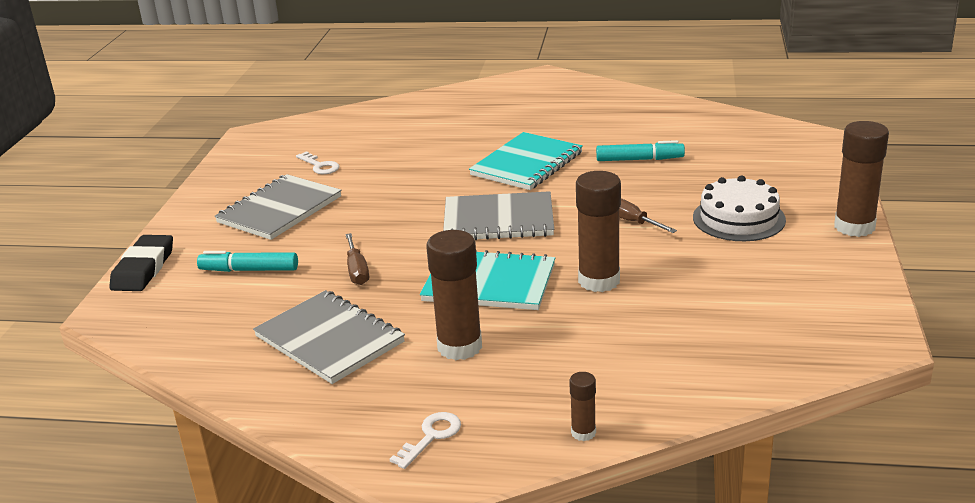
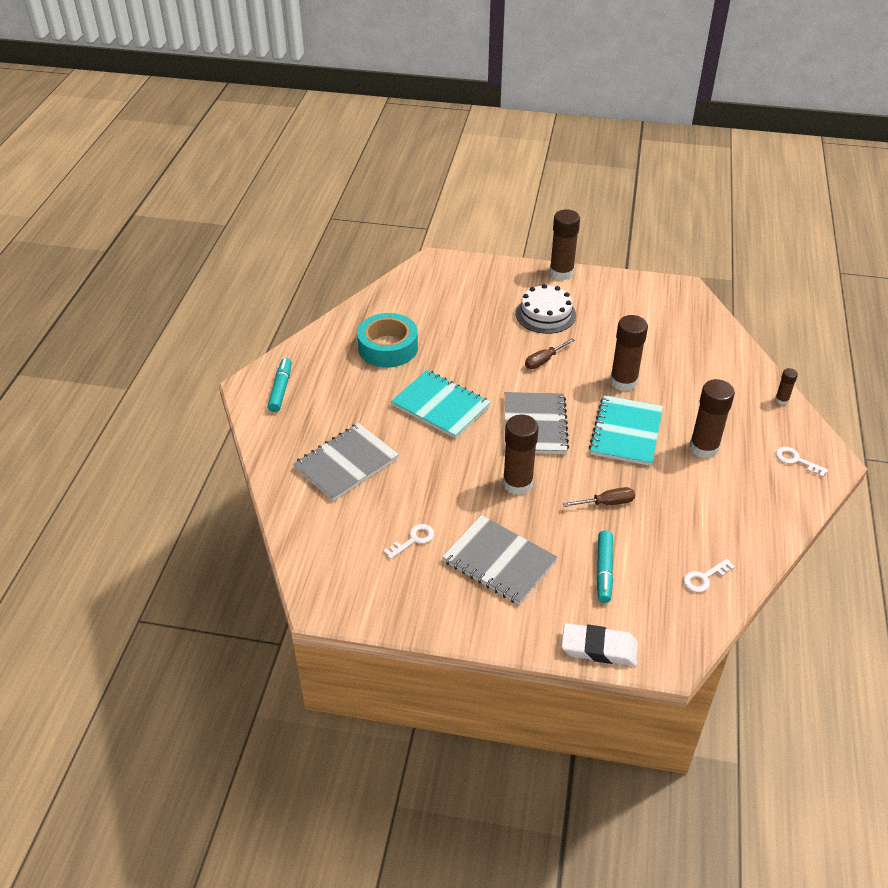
camera: 90 degrees left, 15 degrees up
black eraser [109,235,173,291] -> white eraser [561,623,638,666]
grey notebook [253,290,405,384] -> grey notebook moved to [293,423,399,501]
turquoise marker [596,140,685,161] -> turquoise marker moved to [268,358,292,412]
none -> turquoise tape [357,313,418,368]
none -> brown glue stick [503,415,539,495]
none -> white key [683,559,735,593]

